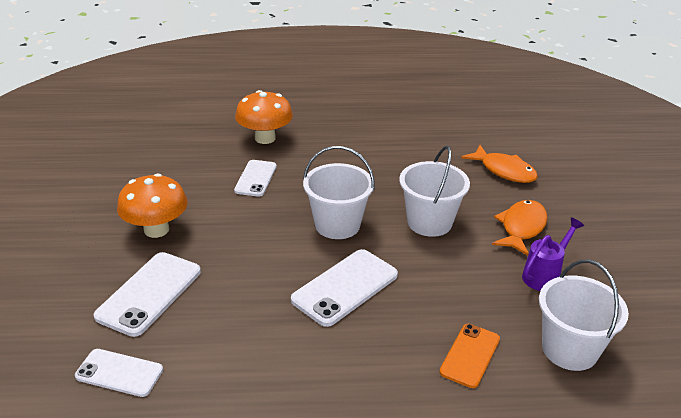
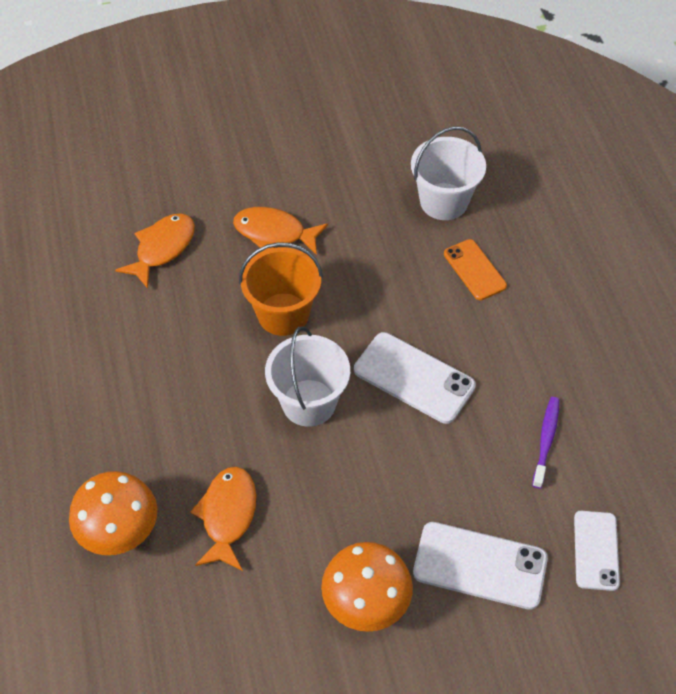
camera: 100 degrees left, 20 degrees up
white phone [234,160,277,197] -> orange fish [190,466,256,571]
white bucket [399,146,470,237] -> orange bucket [239,242,323,336]
orange phone [439,324,500,388] -> orange phone turned 45 degrees clockwise [444,239,507,300]
purple watering can [522,217,584,291] -> none
none -> purple toothbrush [532,397,559,489]

